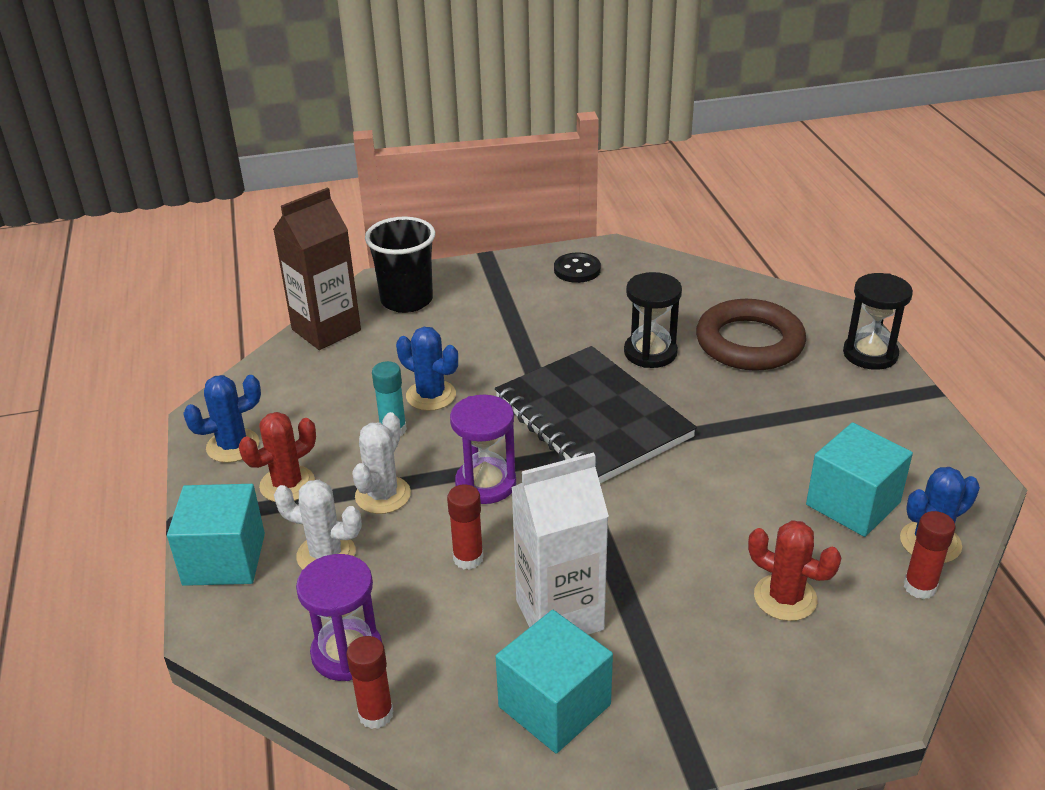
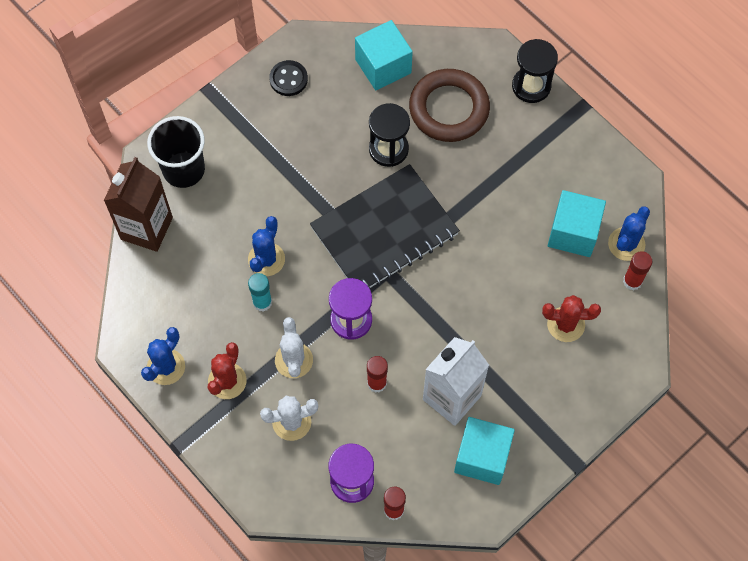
camera: 30 degrees left, 30 degrees up
turquoise cube [167,484,265,586] -> turquoise cube moved to [355,20,413,91]
blue cactus [396,327,458,411] -> blue cactus turned 75 degrees counterclockwise [248,216,285,276]
black notebook [495,346,697,484] -> black notebook turned 60 degrees counterclockwise [310,164,460,289]

